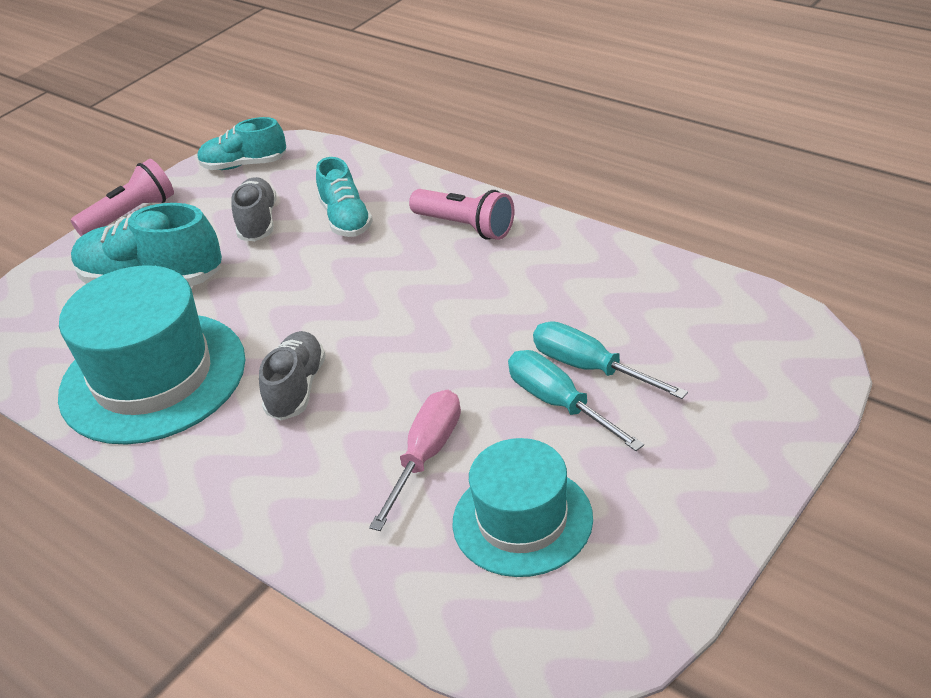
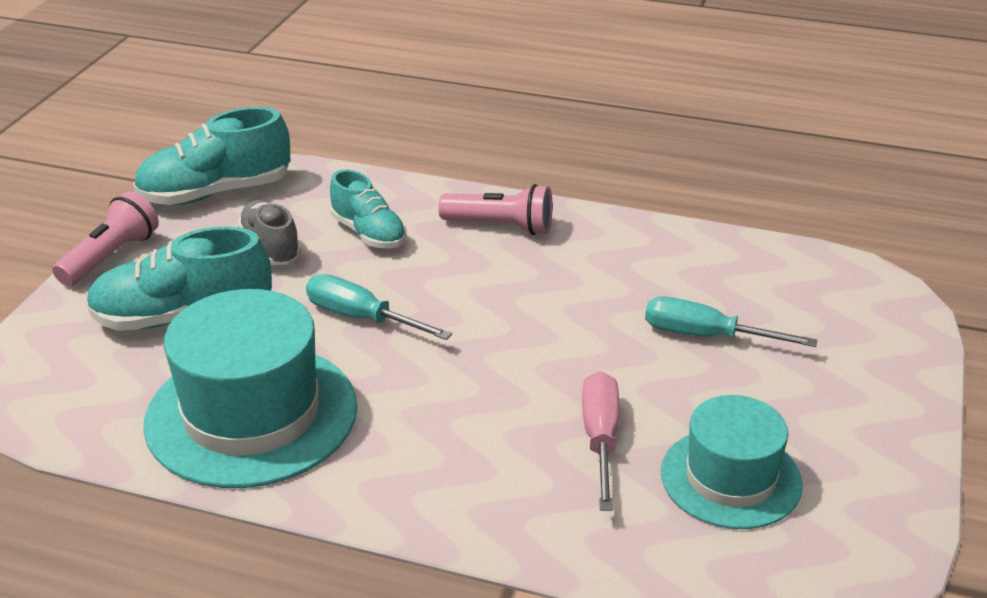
camera: 25 degrees left, 5 degrees down
turquoise shoe [197,117,286,170] -> turquoise shoe [133,107,290,205], size x1.56
grey shoe [259,331,326,420] -> none
turquoise screwdriver [508,350,644,451] -> turquoise screwdriver moved to [306,274,452,340]

